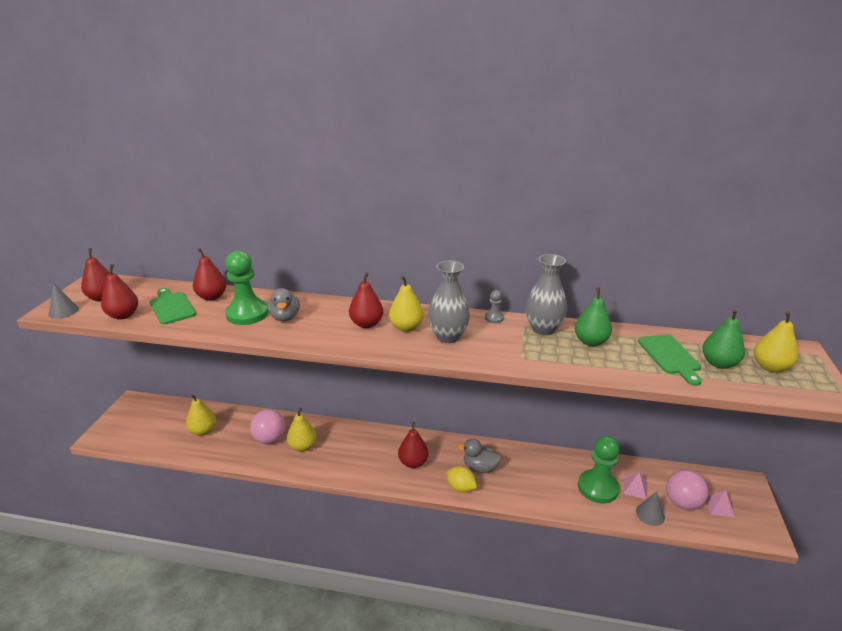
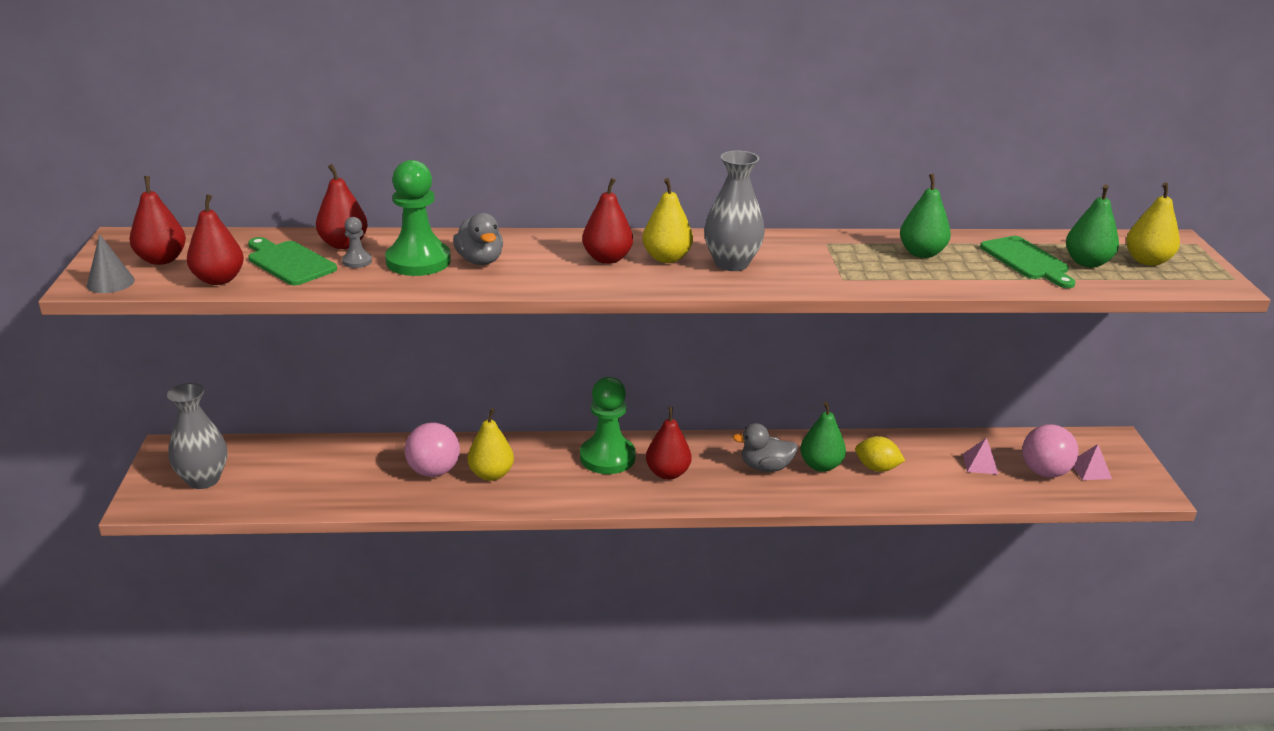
camera: 15 degrees left, 0 degrees up
yellow pear [186,394,216,436] -> none
yellow lemon [447,466,477,493] -> yellow lemon moved to [855,436,905,472]
grey pawn [485,290,504,323] -> grey pawn moved to [342,217,372,268]
grey vase [525,254,568,335] -> grey vase moved to [167,383,227,489]
green pawn [578,436,619,503] -> green pawn moved to [580,377,636,474]
grey cone [636,491,665,526] -> none
none -> green pear [800,401,846,472]

